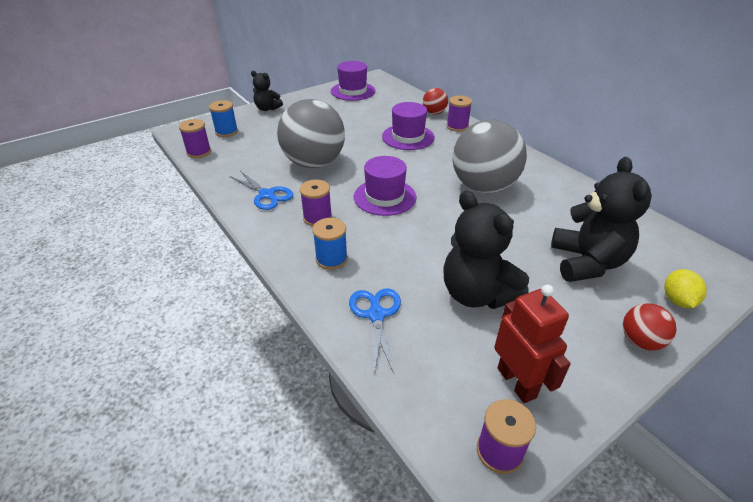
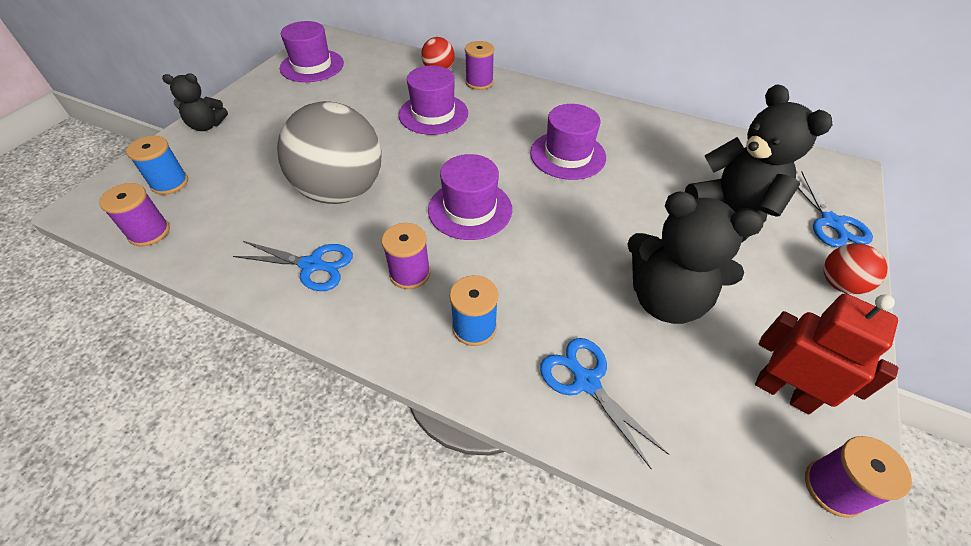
camera: 30 degrees left, 10 degrees up
grey ball [453,120,527,193] -> purple hat [530,104,606,180]
yellow lemon [664,269,707,308] -> blue scissors [798,171,873,247]

